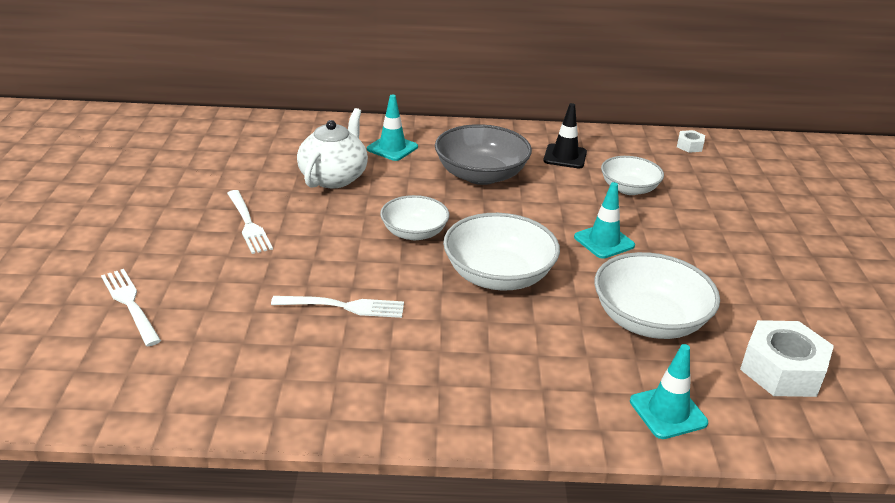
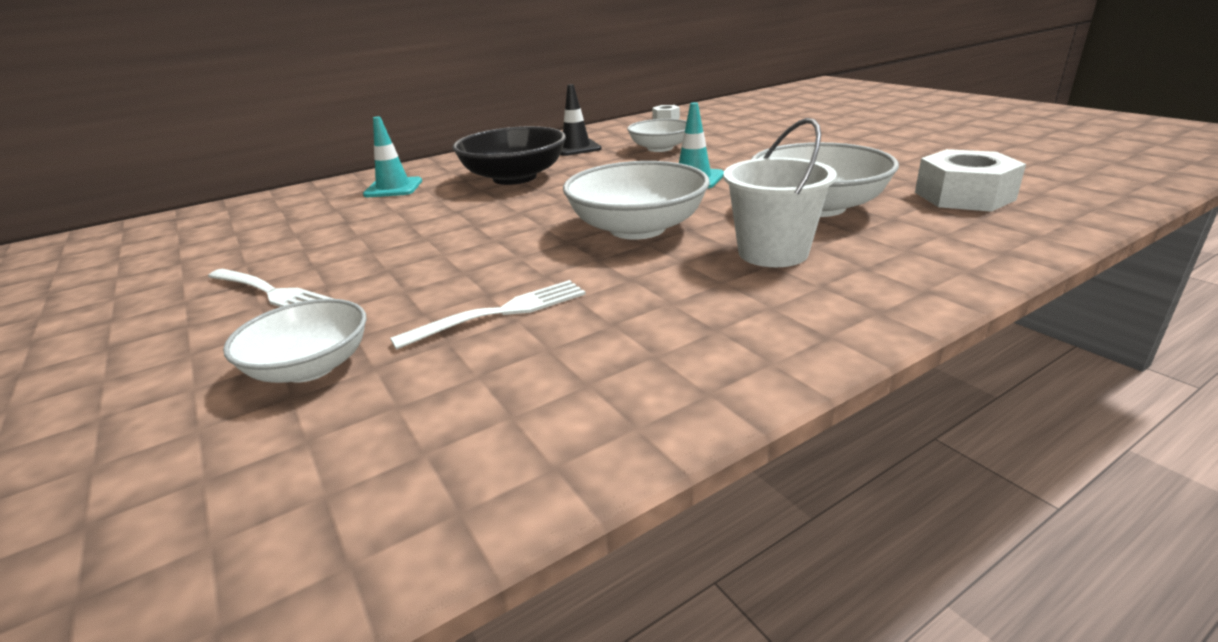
camera: 30 degrees left, 5 degrees down
white fork [101,269,161,347] -> none
white teapot [297,108,368,188] -> none
white bowl [380,195,449,240] -> white bowl moved to [223,299,367,383]
grey bowl [435,124,532,185] -> black bowl [452,126,566,185]
turquoise traffic cone [630,344,708,439] -> none
none -> white bucket [723,118,837,267]

